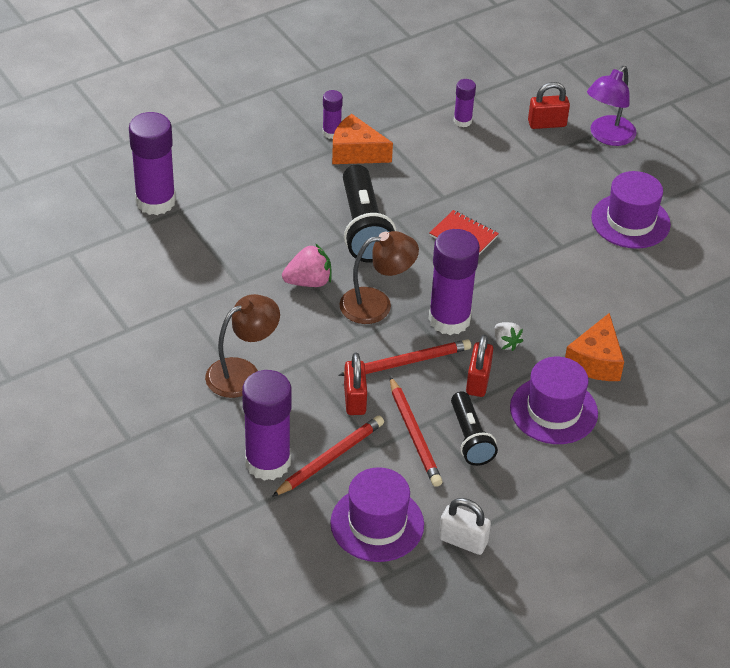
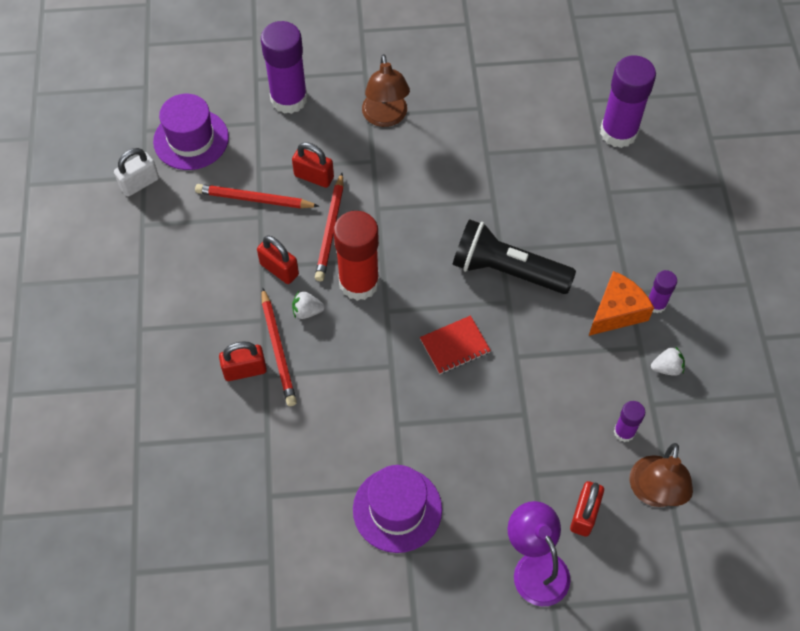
camera: 120 degrees right, 15 degrees up
red pencil [272,416,384,497] -> red pencil moved to [262,287,297,406]
pink strawberry [282,243,332,287] -> none
brown lamp [339,231,419,324] -> brown lamp moved to [630,443,693,507]
purple glue stick [428,229,480,335] -> red glue stick [333,211,379,301]
black flashlight [451,391,498,466] -> none
purple hat [510,357,598,444] -> none
orange cheese [565,313,624,381] -> red padlock [219,341,267,381]
none -> white strawberry [651,346,685,376]

